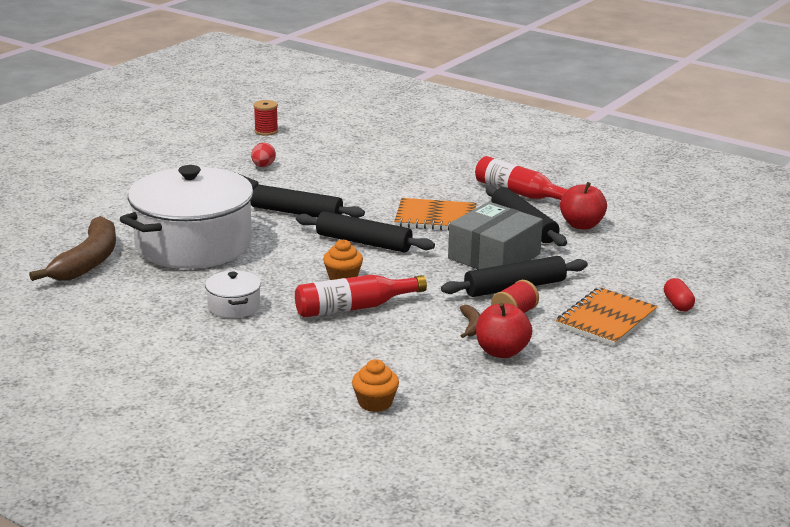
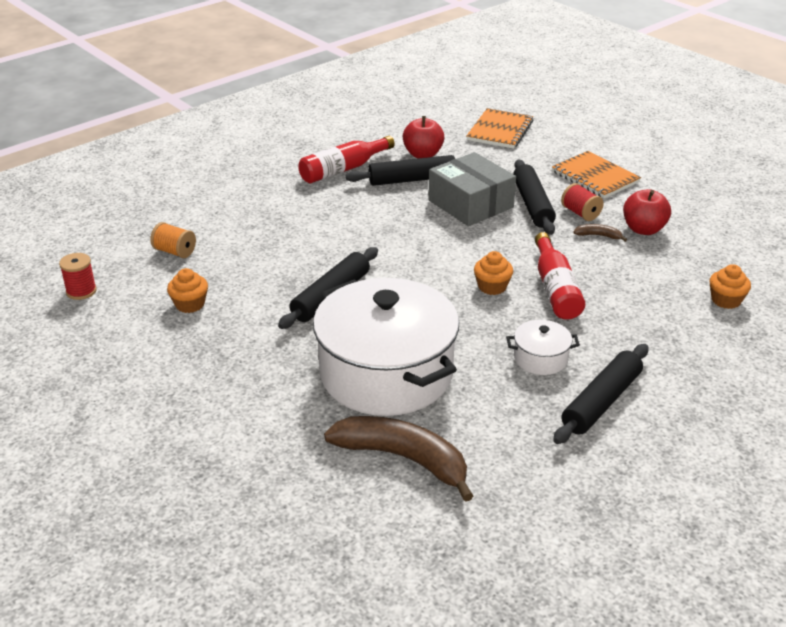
camera: 75 degrees left, 10 degrees up
red egg [251,143,276,167] -> orange cupcake [167,268,208,313]
black rolling pin [296,211,435,252] -> black rolling pin moved to [553,344,648,444]
orange notebook [394,198,477,231] -> orange notebook moved to [466,108,534,149]
red capsule [664,278,695,311] -> none
none -> orange spool [150,222,196,258]

